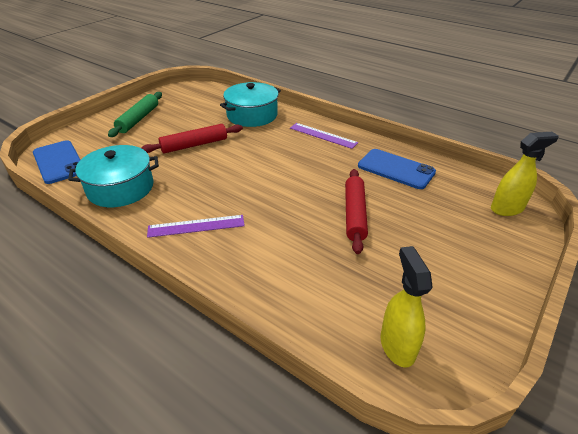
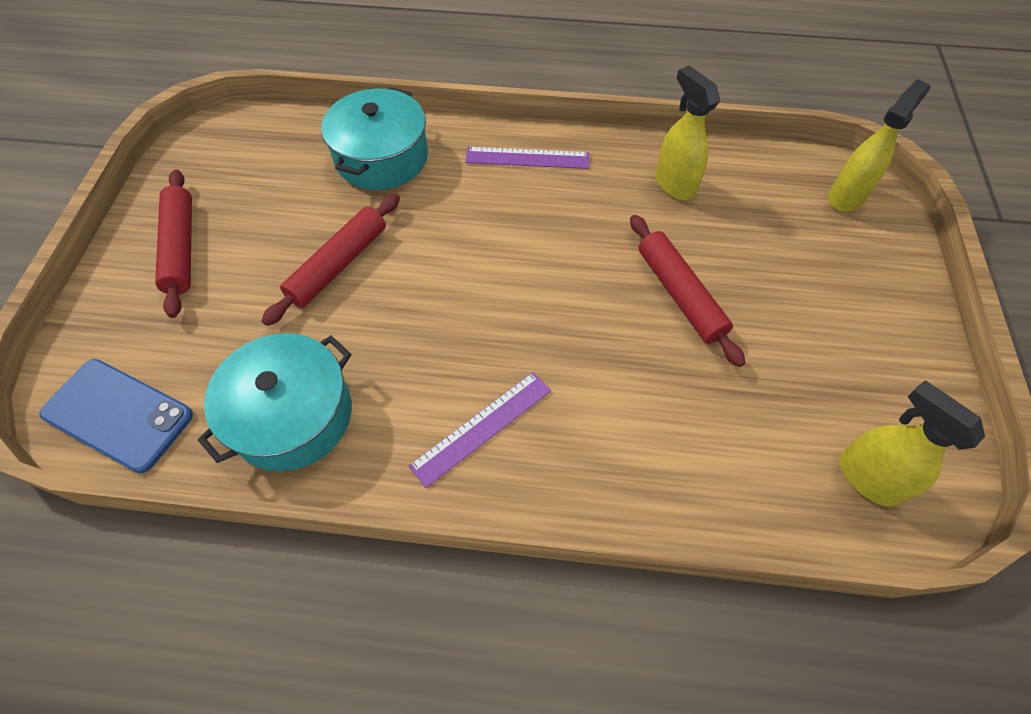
camera: 30 degrees left, 20 degrees up
green rolling pin [108,92,162,137] -> red rolling pin [155,169,192,318]
blue phone [358,149,436,189] -> yellow spray bottle [655,66,720,200]

